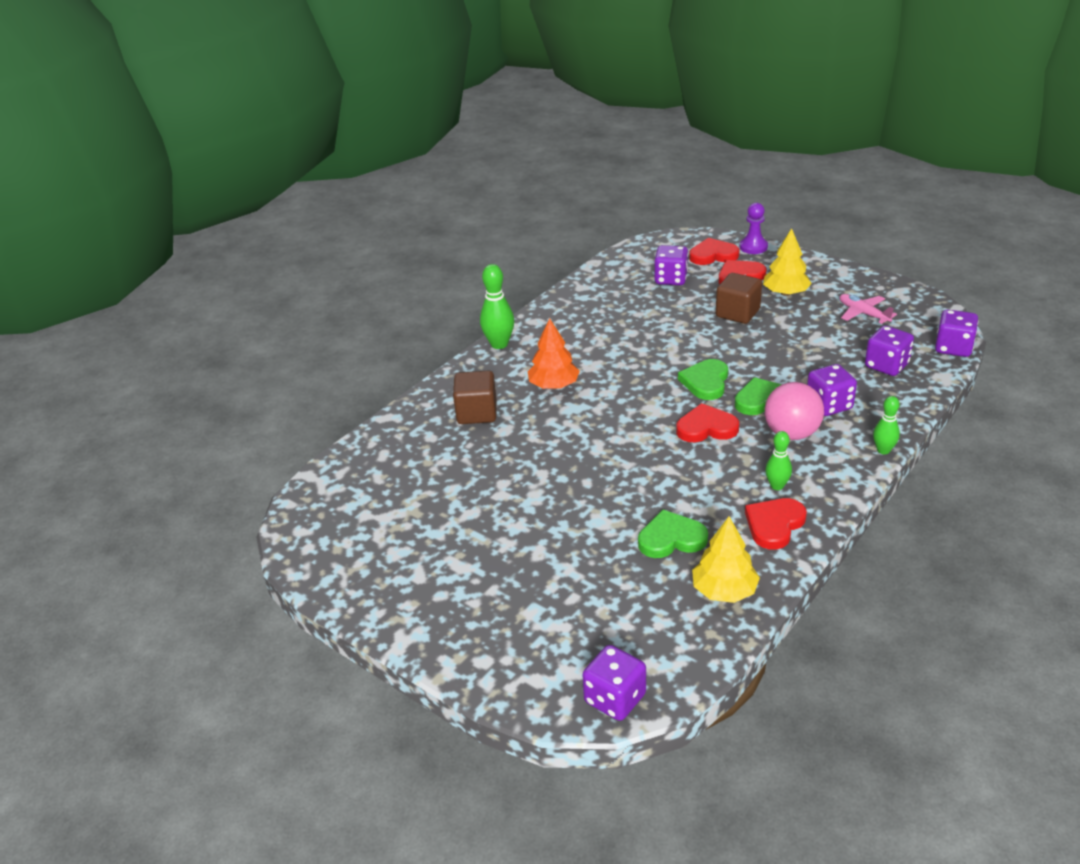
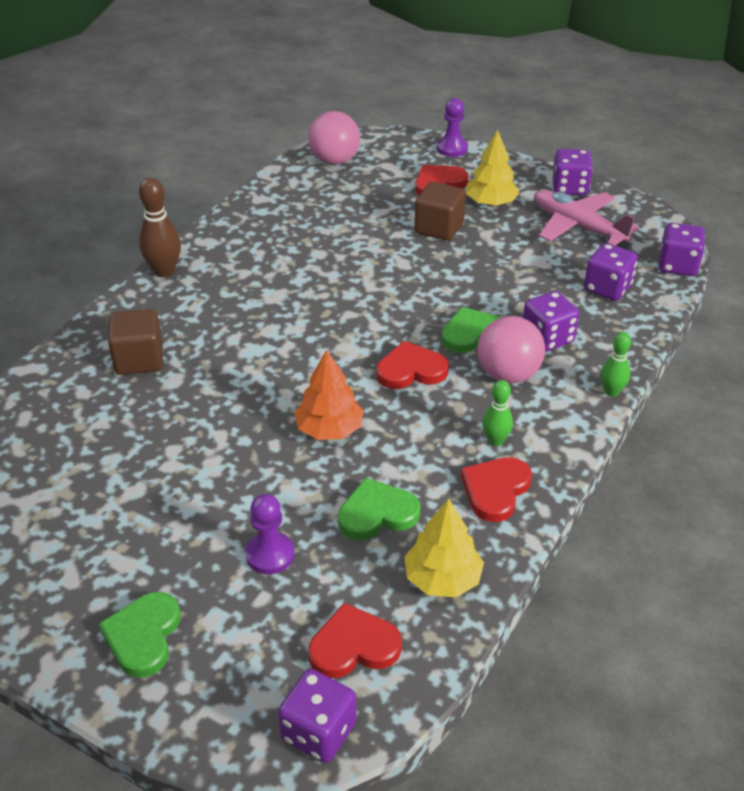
camera: 10 degrees left, 5 degrees up
green bowling pin [480,264,514,349] -> brown bowling pin [139,177,181,277]
orange tree [527,318,580,389] -> orange tree moved to [294,350,364,440]
purple dice [654,245,688,285] -> purple dice moved to [552,149,593,195]
green heart [678,359,728,400] -> green heart moved to [99,592,181,678]
red heart [689,238,739,265] -> red heart moved to [309,603,402,678]
pink plane [840,294,897,324] -> pink plane [534,190,639,246], size x1.63
none -> purple pawn [245,494,294,574]
none -> pink ball [308,111,360,165]

